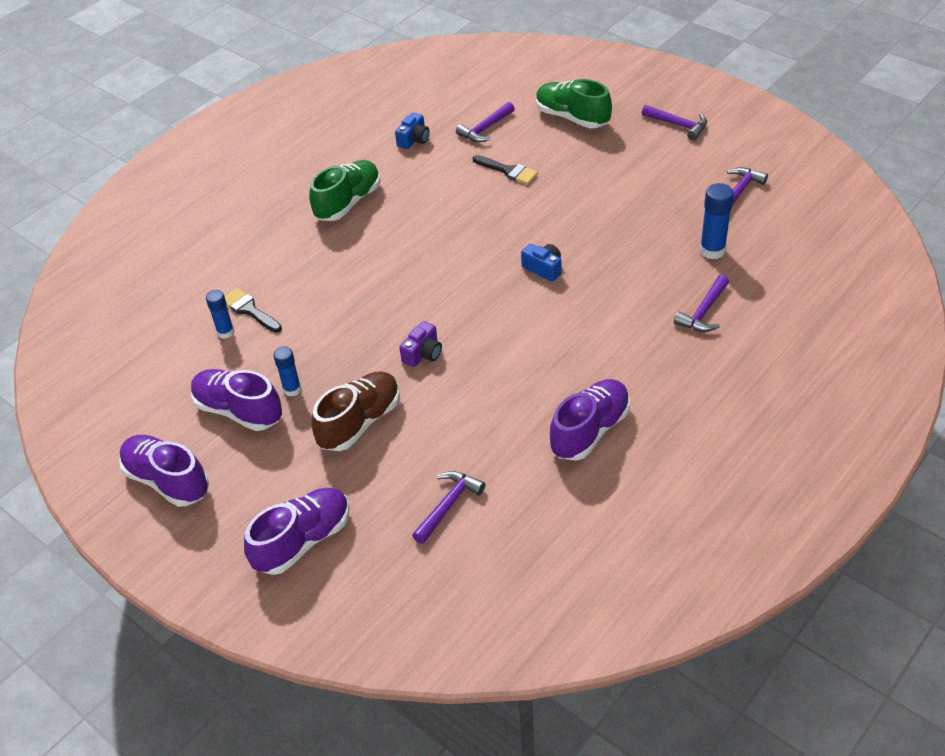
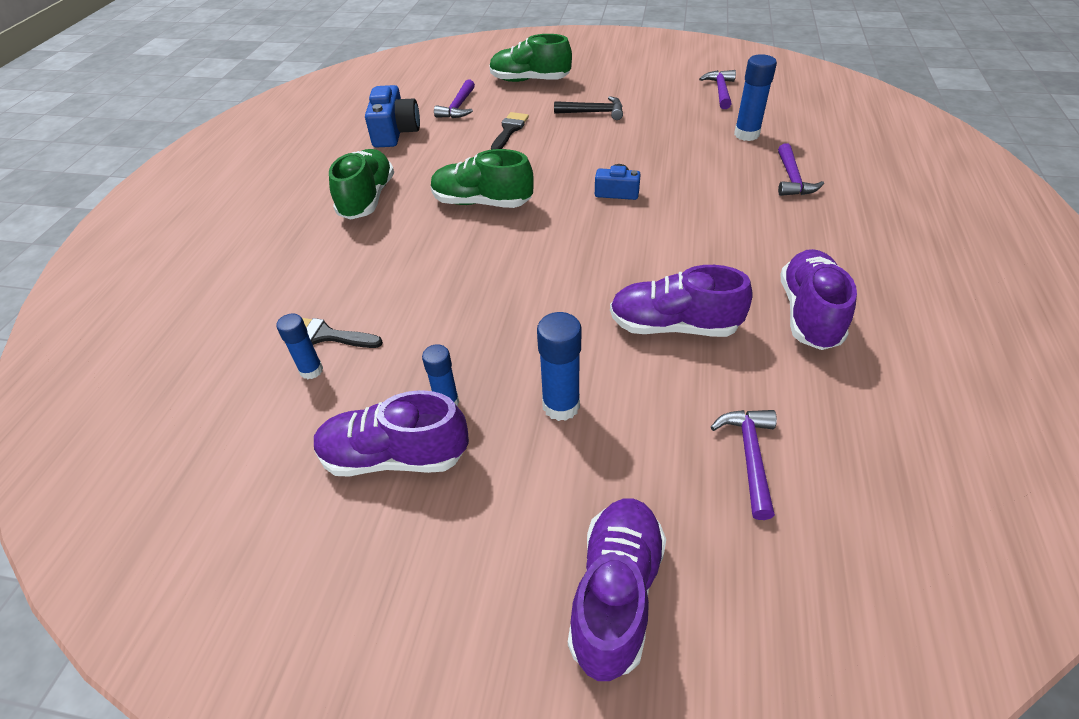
camera: 30 degrees left, 0 degrees up
purple shoe [119,435,209,507] -> purple shoe moved to [610,265,752,337]
brown shoe [311,371,400,451] -> blue glue stick [537,312,581,421]
blue camera [395,113,430,149] -> blue camera [365,85,420,148], size x1.68
purple camera [399,321,442,367] -> none
black brush [473,155,538,185] -> black brush turned 75 degrees counterclockwise [491,112,529,150]
purple hammer [642,105,707,140] -> none
none -> green shoe [431,149,534,208]
none -> black hammer [554,96,623,120]

